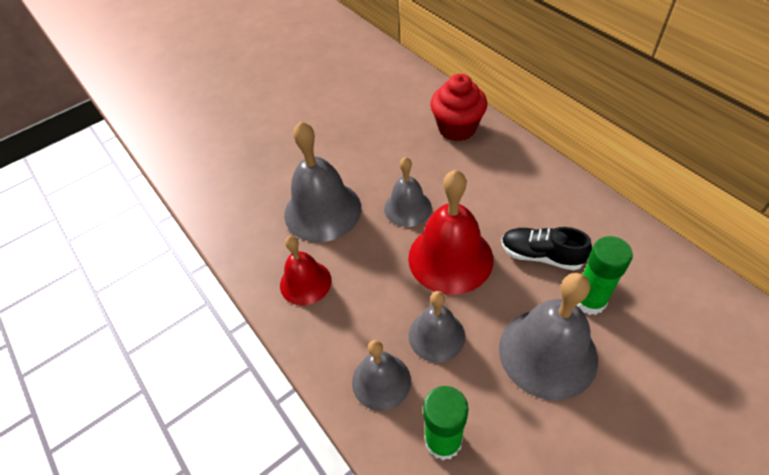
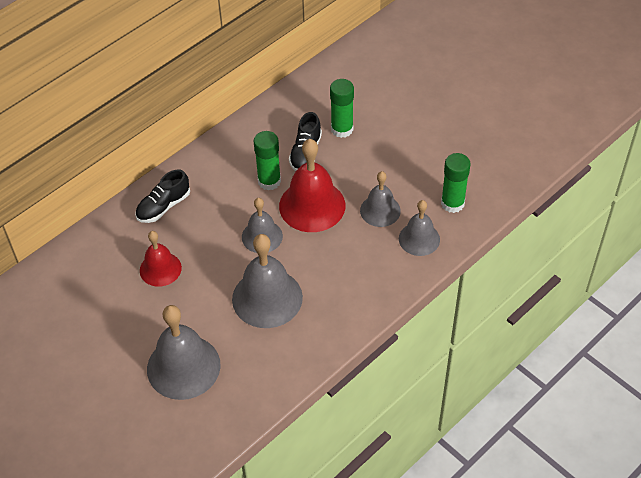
camera: 100 degrees left, 0 degrees up
red bell [280,236,331,306] -> red bell moved to [140,231,182,287]
red cupcake [430,74,487,141] -> black shoe [135,169,190,223]
grey bell [499,273,598,400] -> grey bell moved to [147,305,221,400]
none -> green glue stick [254,131,281,190]

